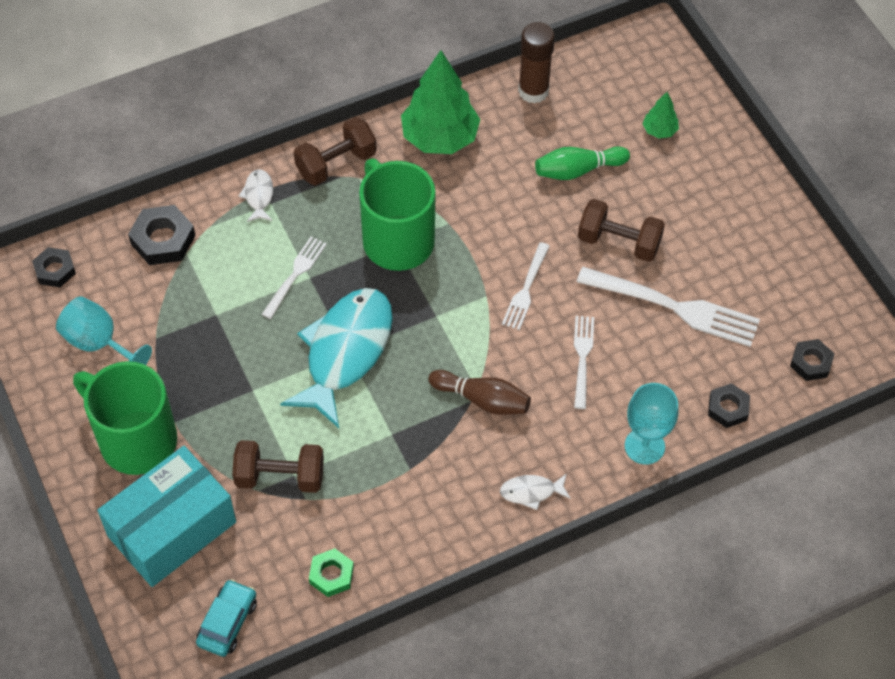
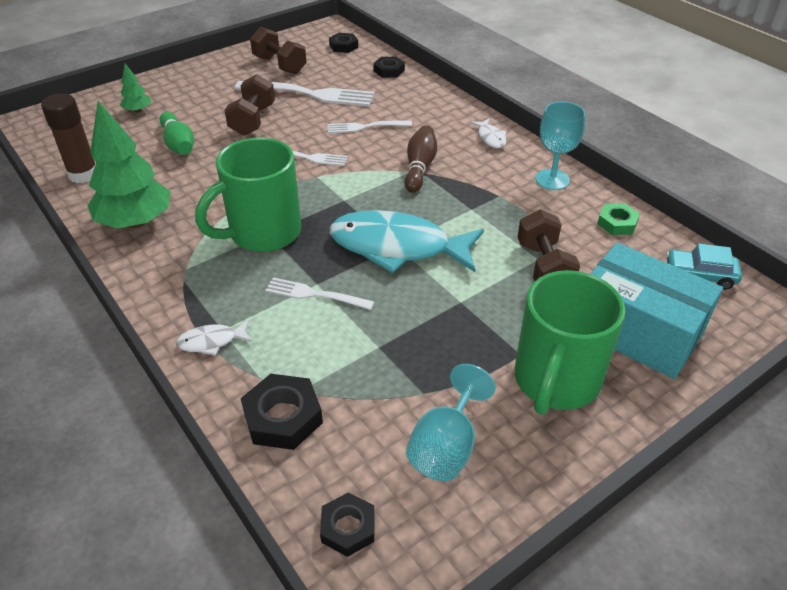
camera: 100 degrees left, 15 degrees down
brown dumbbell [294,117,377,186] -> brown dumbbell moved to [250,27,307,74]
white fork [577,267,760,347] -> white fork turned 90 degrees clockwise [235,81,375,107]
turquoise goblet [625,383,679,465] -> turquoise goblet moved to [535,102,585,190]

